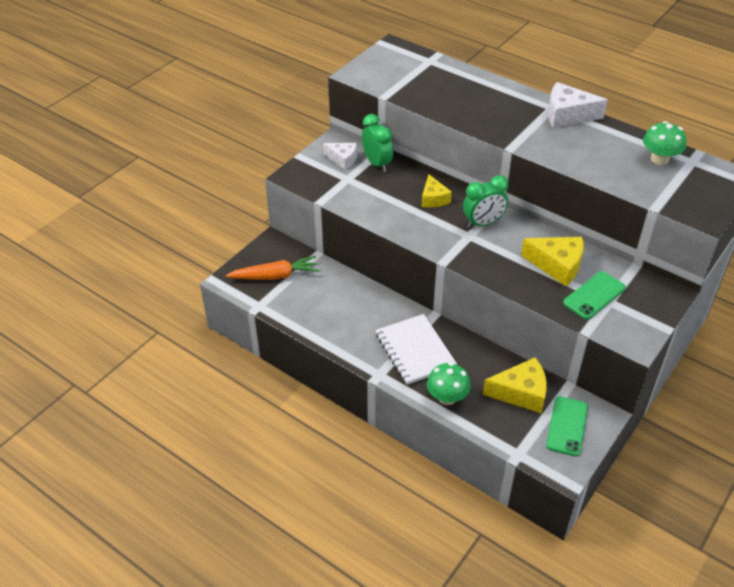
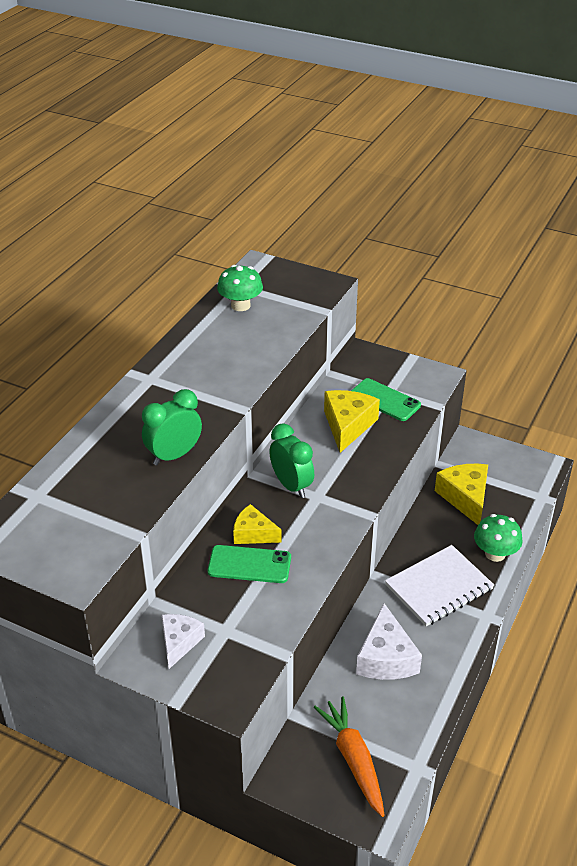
camera: 100 degrees left, 5 degrees down
green clock [362,114,393,172] -> green clock moved to [142,389,202,465]
yellow cheese [422,174,452,208] -> yellow cheese turned 135 degrees counterclockwise [233,504,281,544]
green phone [546,396,588,456] -> green phone moved to [208,545,291,583]
white cheese [548,82,608,128] -> white cheese moved to [356,603,422,680]

